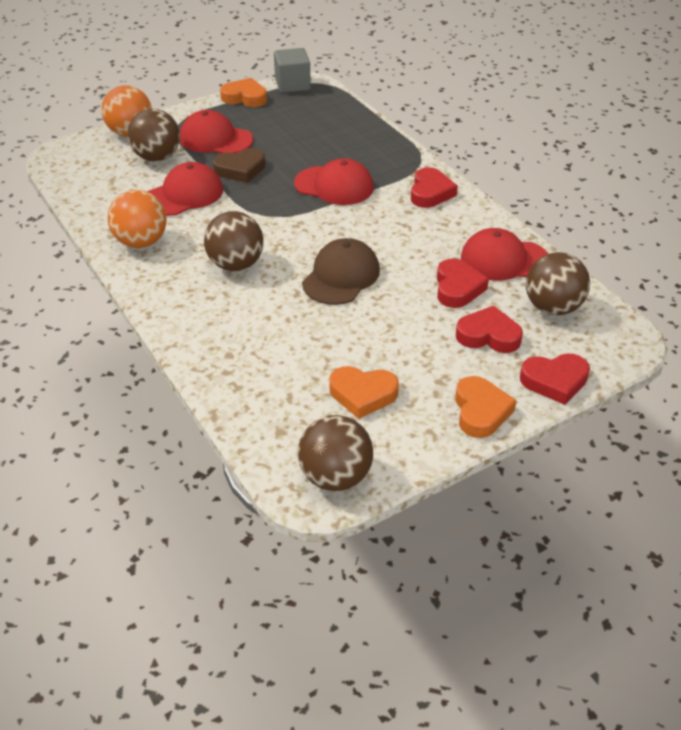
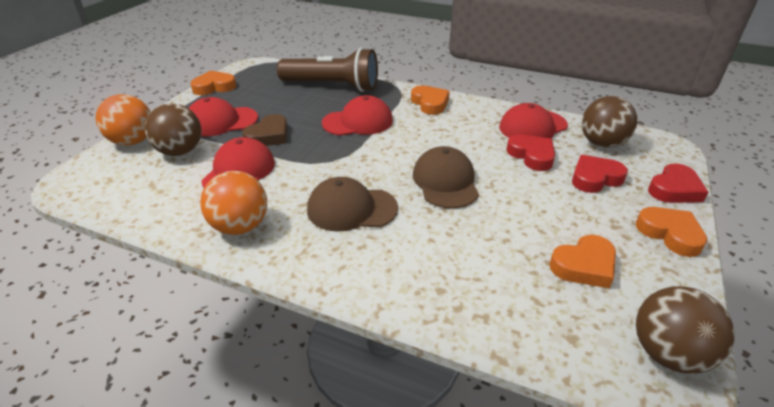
camera: 35 degrees left, 5 degrees down
brown ball [204,211,264,271] -> brown cap [307,177,398,232]
grey cube [274,48,311,93] -> none
red heart [411,167,458,208] -> orange heart [411,85,450,115]
none -> brown flashlight [277,48,378,92]

